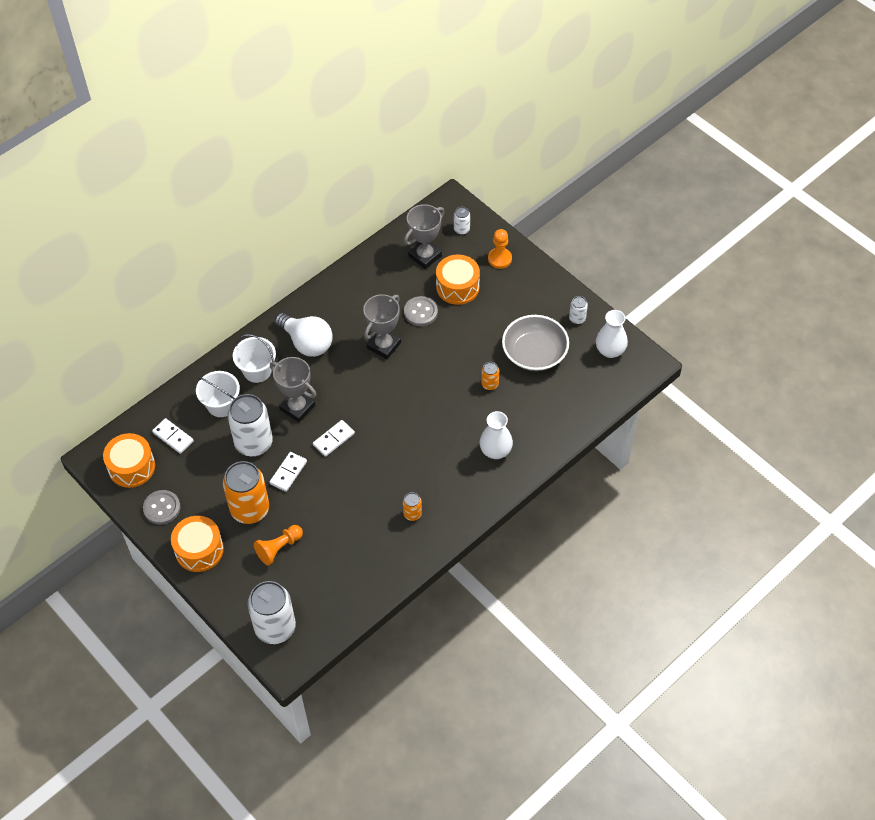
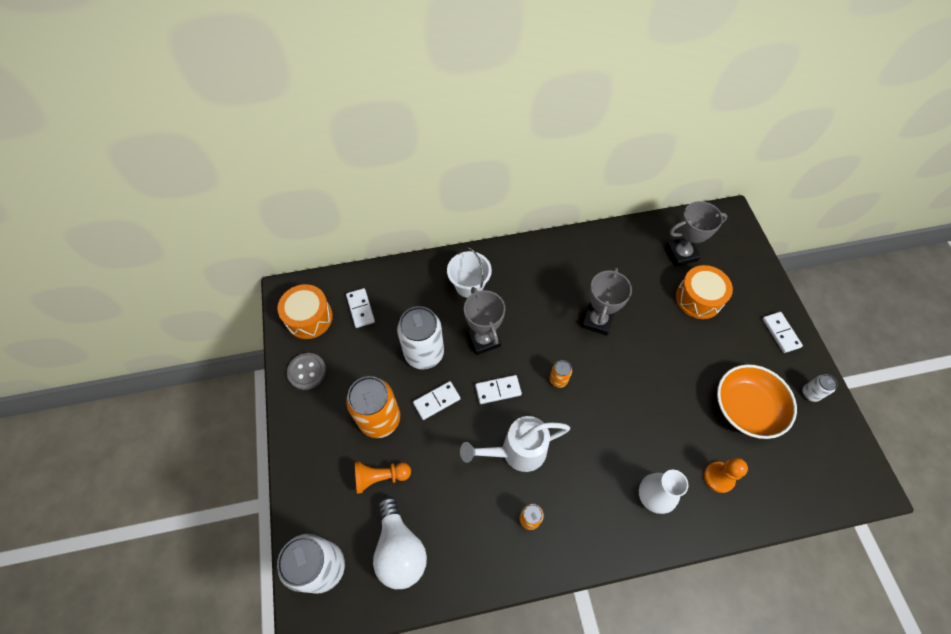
camera: 30 degrees right, 5 degrees up
orange drum [171,516,224,572] -> none
white bucket [196,371,240,417] -> none
white light bulb [275,313,333,357] -> white light bulb moved to [373,496,427,589]
grey trophy [363,294,401,359] -> grey trophy turned 45 degrees counterclockwise [582,267,632,336]
grey button [404,296,438,326] -> none
white can [454,207,470,235] -> none
orange can [481,362,499,390] -> orange can moved to [550,360,572,388]
orange pawn [488,229,512,269] -> orange pawn moved to [704,458,748,493]
grey bowl [502,315,569,371] -> orange bowl [717,364,797,439]
white vase [596,310,628,358] -> none
none -> white watering can [460,416,570,472]
none -> white domino [762,312,803,353]

